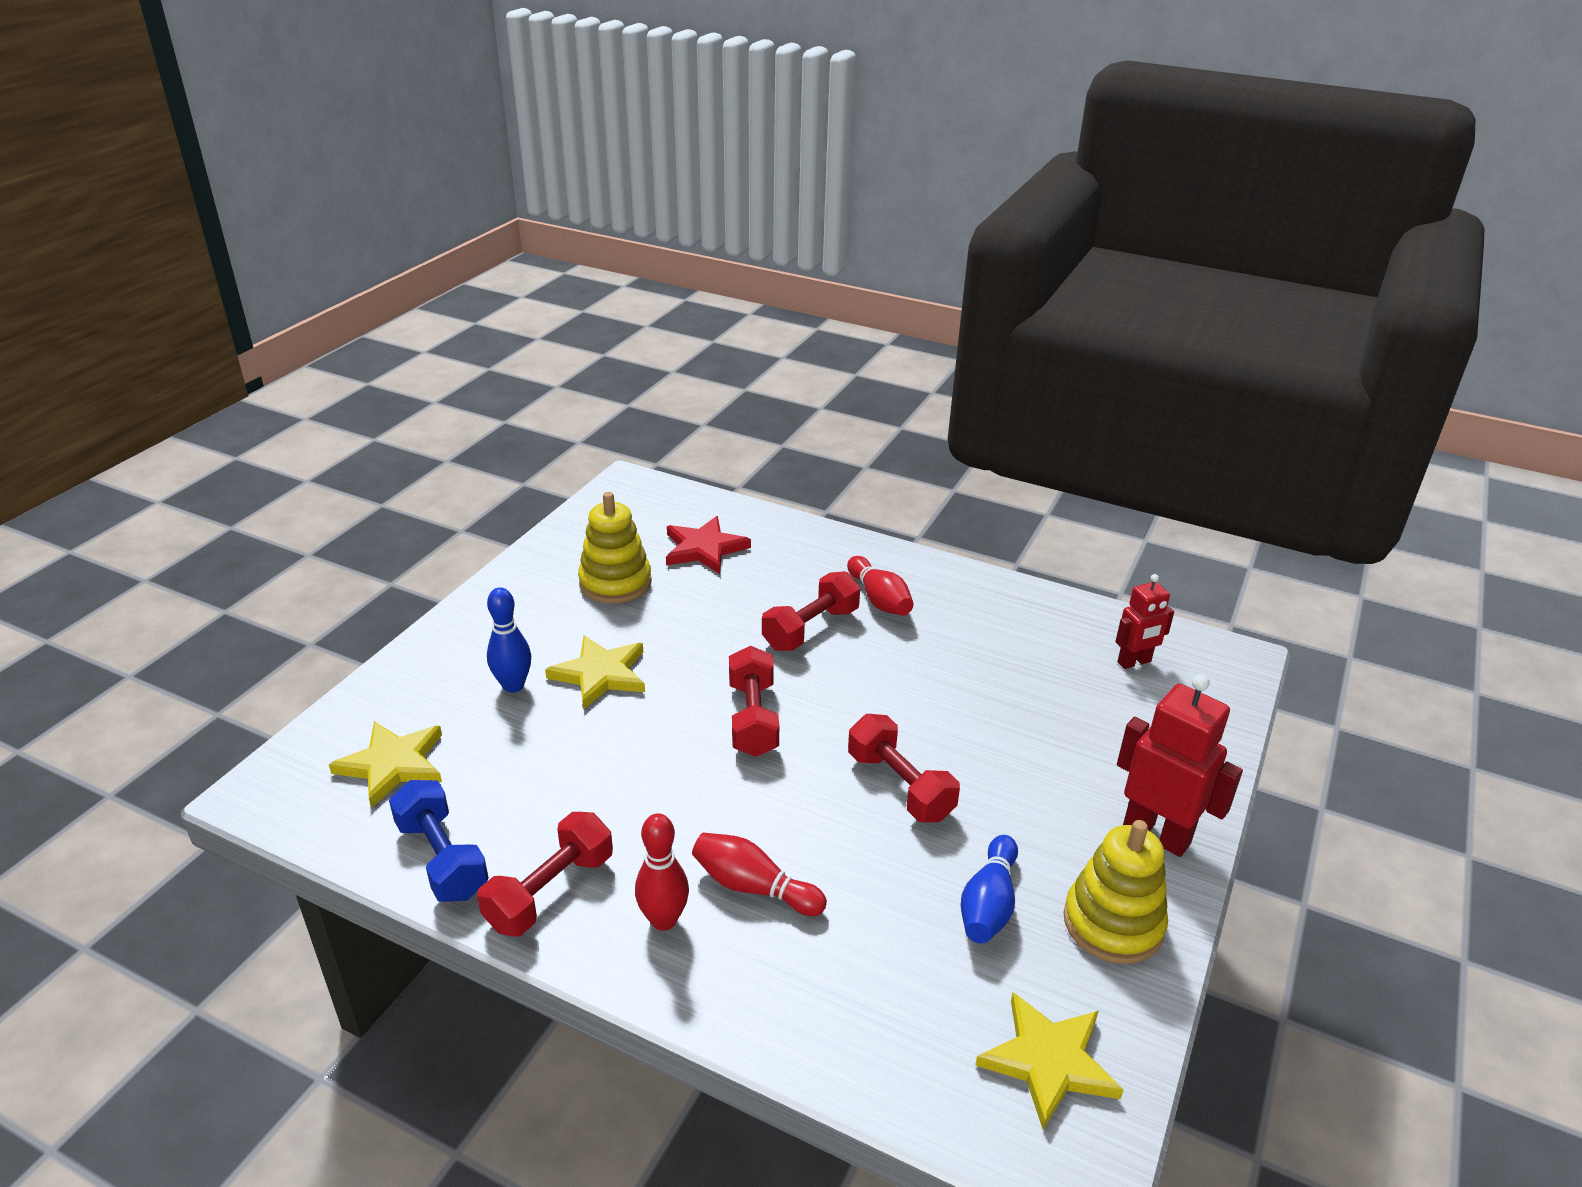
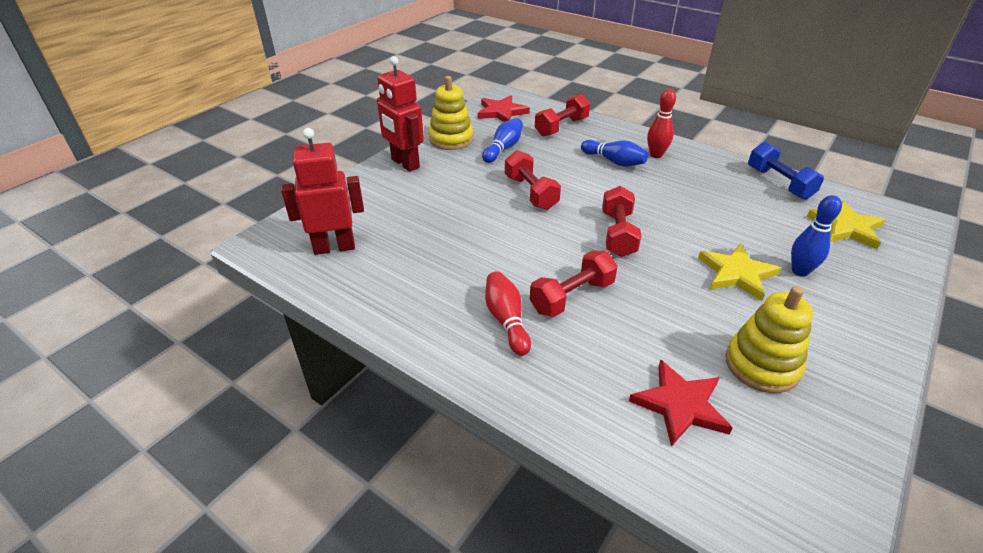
camera: 170 degrees left, 5 degrees up
red dumbbell [477,812,613,937] -> red dumbbell moved to [535,94,590,137]
red bowling pin [692,832,827,916] -> blue bowling pin [581,140,648,166]
yellow star [975,992,1124,1130] -> red star [478,95,530,122]
red robot [1115,574,1174,669] -> red robot [281,128,364,255], size x1.64

